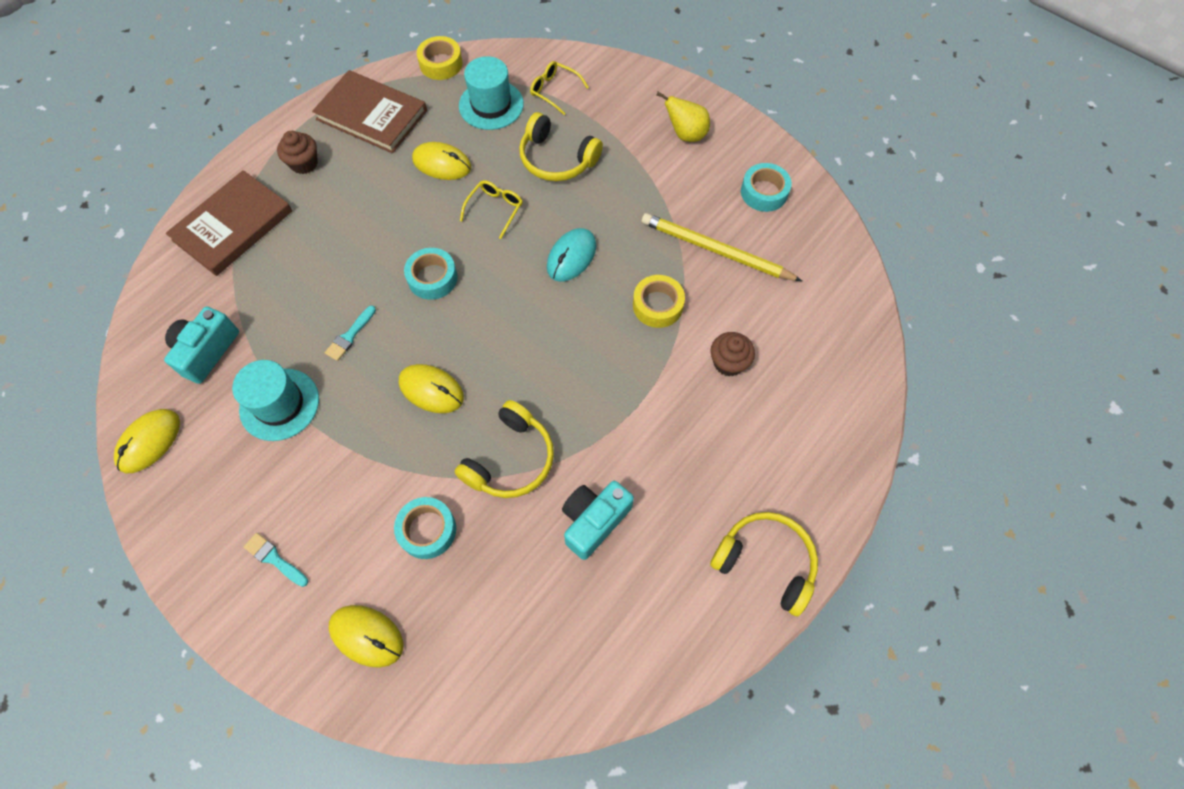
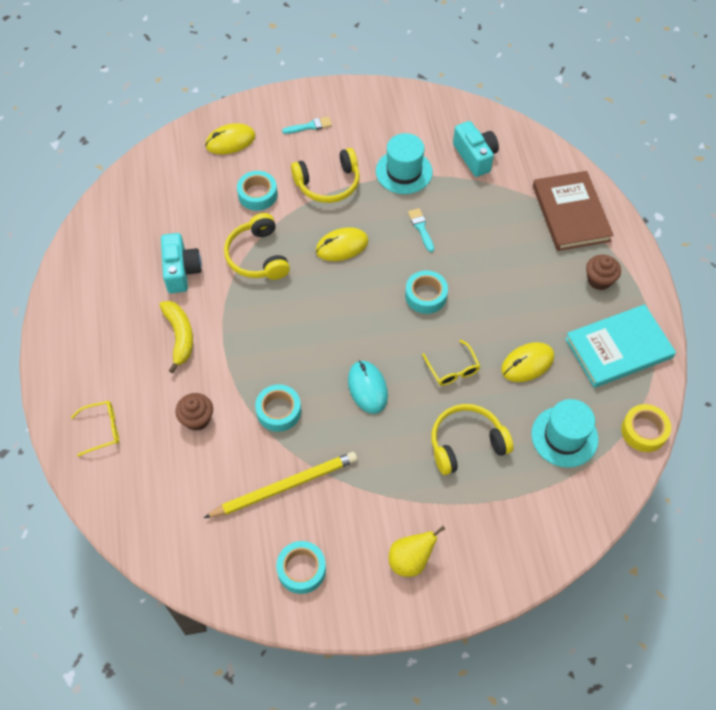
camera: 130 degrees right, 5 degrees down
yellow mouse [114,409,180,473] -> none
brown book [312,70,427,153] -> turquoise book [565,304,676,388]
yellow glasses [530,61,589,115] -> yellow glasses moved to [71,401,119,457]
yellow tape [633,275,685,328] -> turquoise tape [255,384,301,432]
yellow headphones [710,512,818,616] -> yellow headphones moved to [291,148,360,203]
none -> yellow banana [160,301,193,373]

